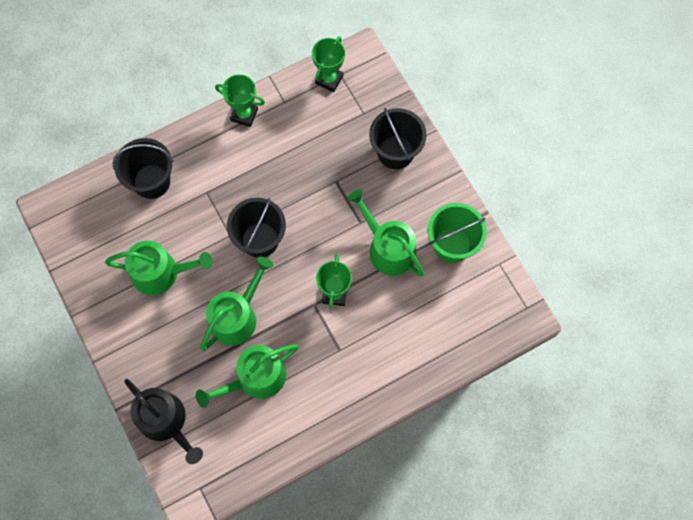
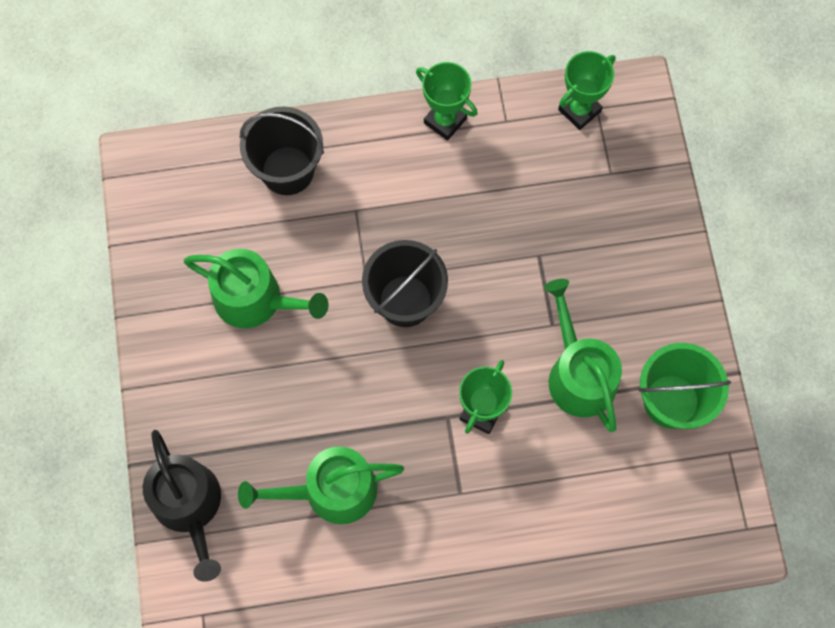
camera: 20 degrees right, 0 degrees up
green watering can [200,257,274,351] -> none
black bucket [369,108,427,169] -> none

